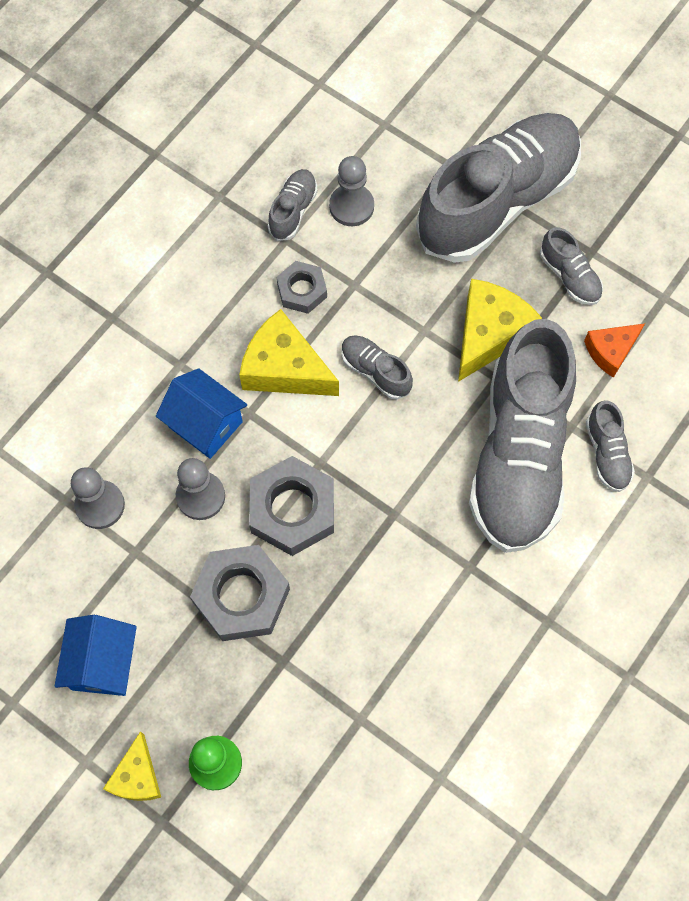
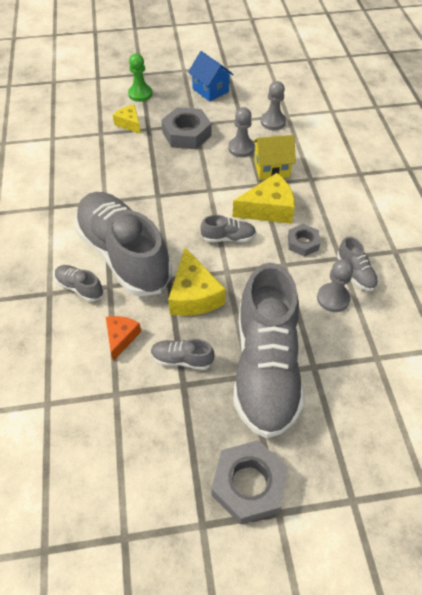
camera: 135 degrees right, 15 degrees down
yellow cheese [103,731,161,801] -> yellow cheese moved to [113,105,141,134]
blue house [156,368,247,459] -> yellow house [253,135,296,180]
grey nut [249,456,334,556] -> grey nut moved to [211,440,288,524]

